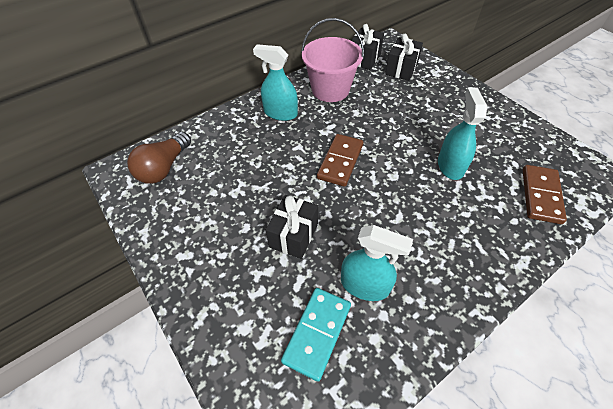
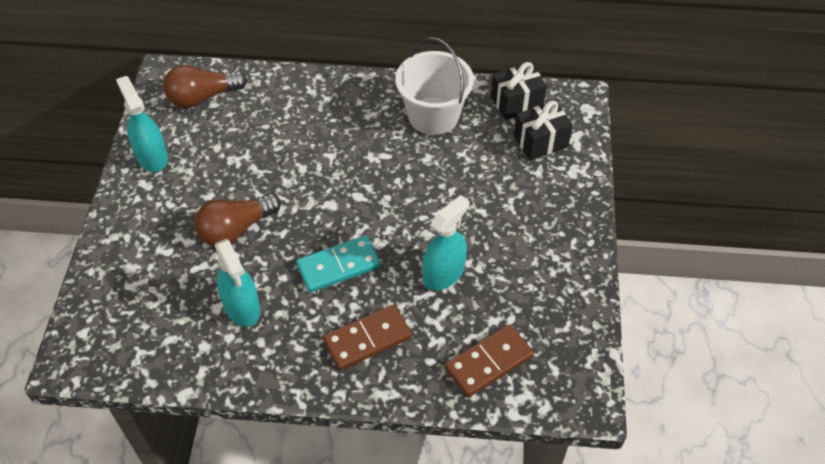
camera: 40 degrees right, 0 degrees up
turquoise spray bottle [253,44,298,121] -> turquoise spray bottle moved to [116,76,168,172]
black gift [266,195,318,259] -> brown light bulb [195,193,281,247]
turquoise domino [281,288,351,382] -> turquoise domino moved to [296,236,381,292]
pink bucket [301,18,364,102] -> white bucket [395,37,474,135]
brown domino [317,134,363,187] -> brown domino moved to [323,304,412,371]

